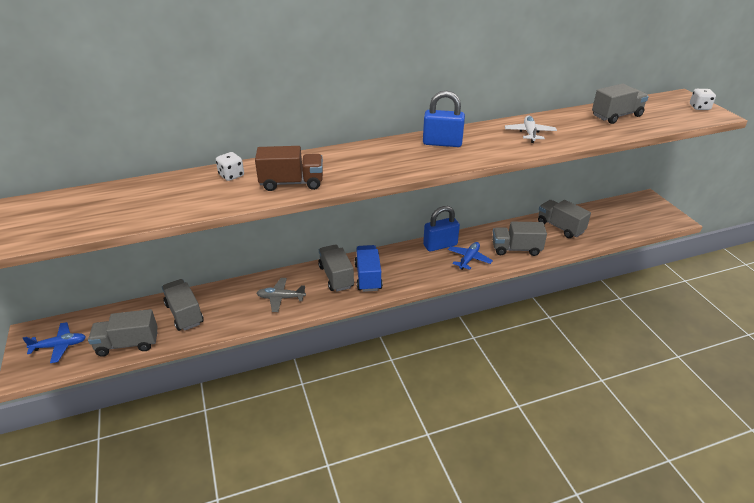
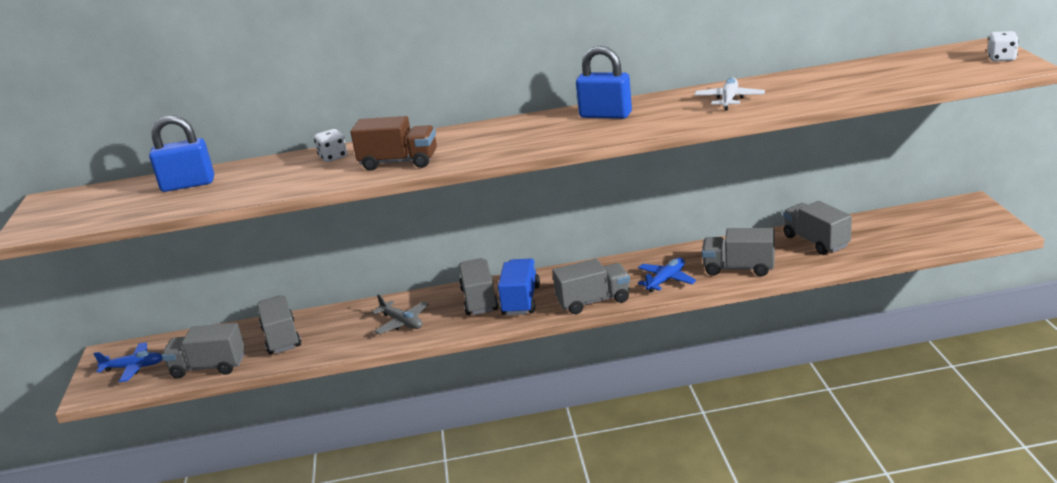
camera: 15 degrees right, 10 degrees down
grey plane [257,278,306,312] -> grey plane turned 150 degrees counterclockwise [372,294,429,334]
blue padlock [423,206,460,252] -> blue padlock moved to [149,115,214,192]
grey truck [592,84,649,124] -> grey truck moved to [552,259,630,314]

